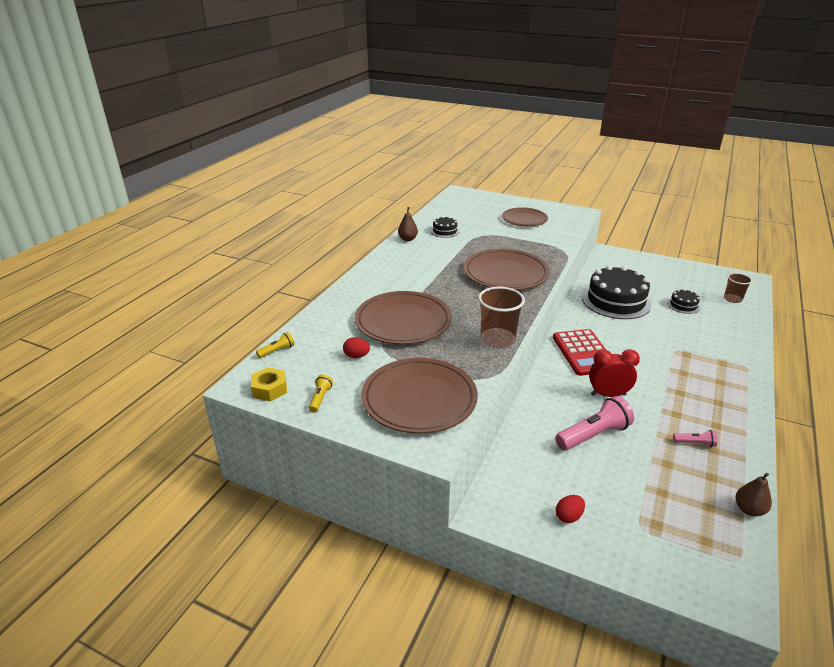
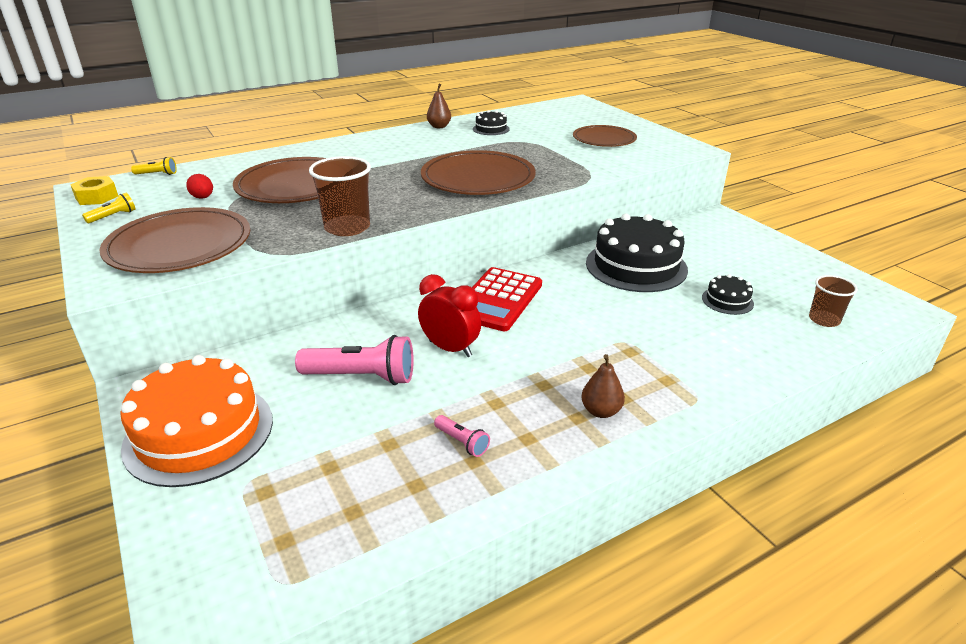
camera: 35 degrees right, 0 degrees up
red egg [556,495,585,523] -> orange cake [120,355,273,487]
brown pear [736,473,772,516] -> brown pear moved to [581,354,625,418]

